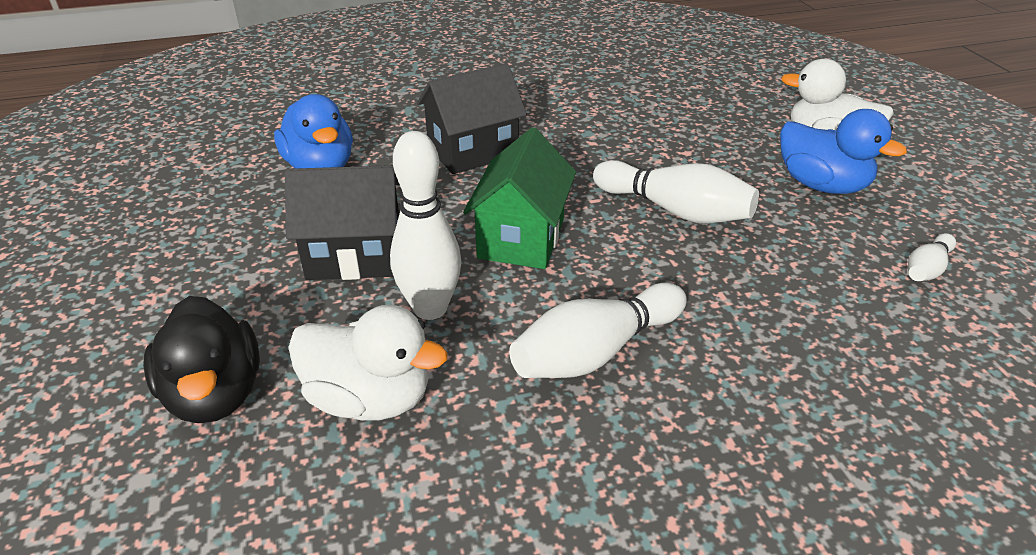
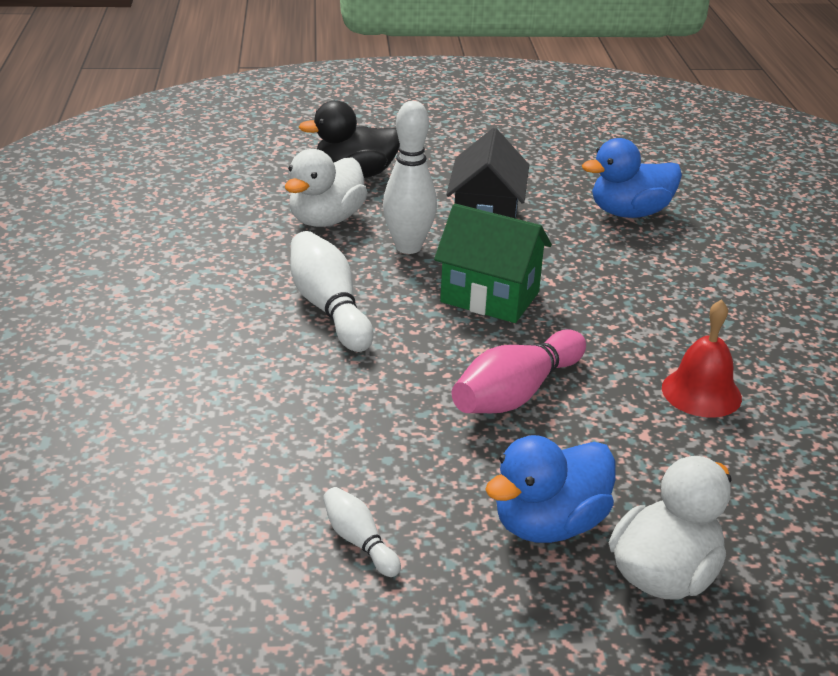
camera: 100 degrees right, 5 degrees down
black house [417,63,527,174] -> none
white bowling pin [593,160,759,223] -> pink bowling pin [452,330,586,413]
none -> red bell [662,299,742,418]

